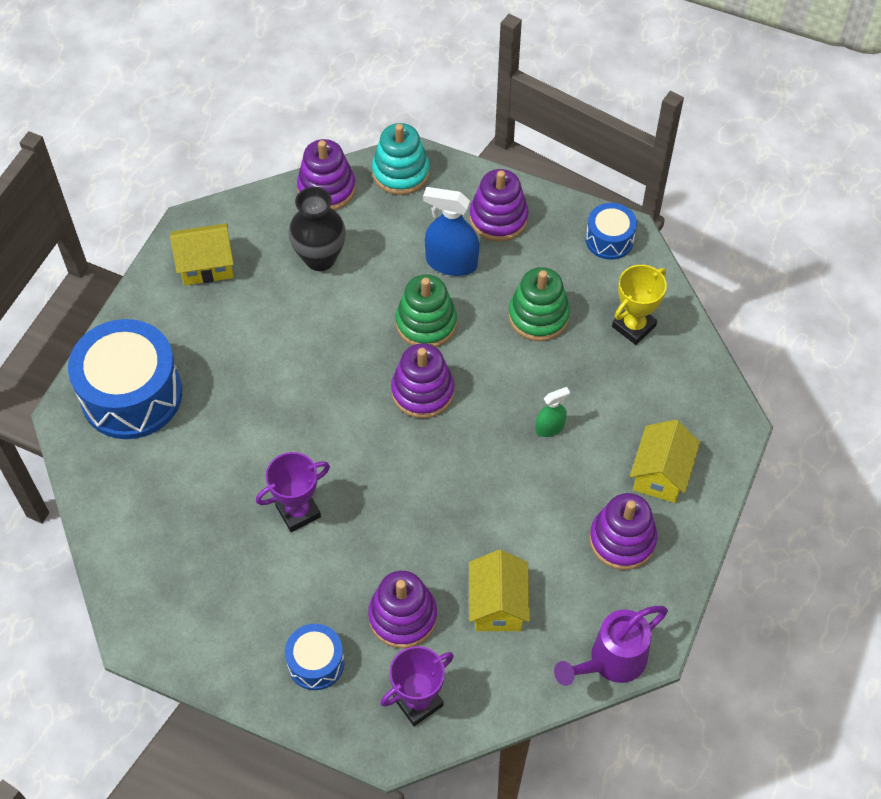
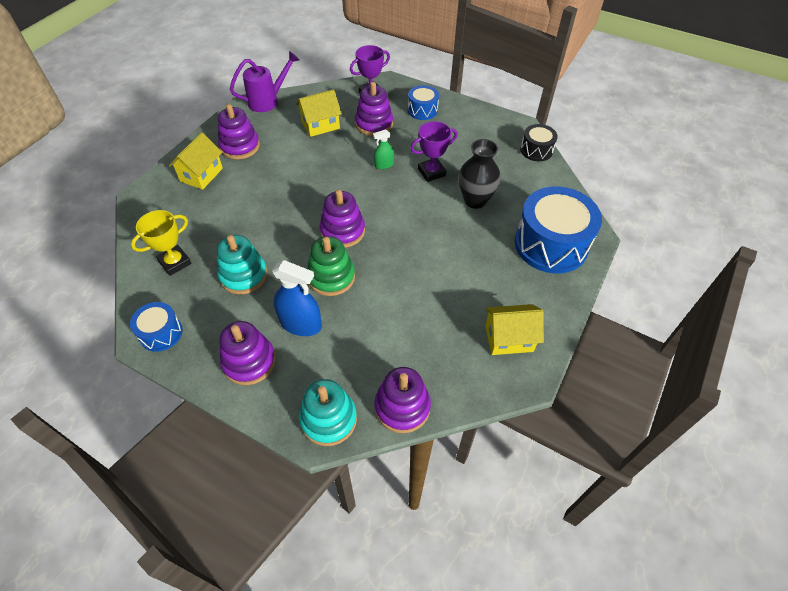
camera: 175 degrees left, 5 degrees down
black vase [289,187,346,271] -> black vase moved to [459,139,501,209]
yellow house [469,550,530,631] -> yellow house turned 60 degrees clockwise [296,89,342,137]
green stacking toy [508,267,570,341] -> turquoise stacking toy [217,235,268,294]
green spray bottle [535,387,570,437] -> green spray bottle moved to [373,129,394,169]
none -> black drum [520,124,558,161]

